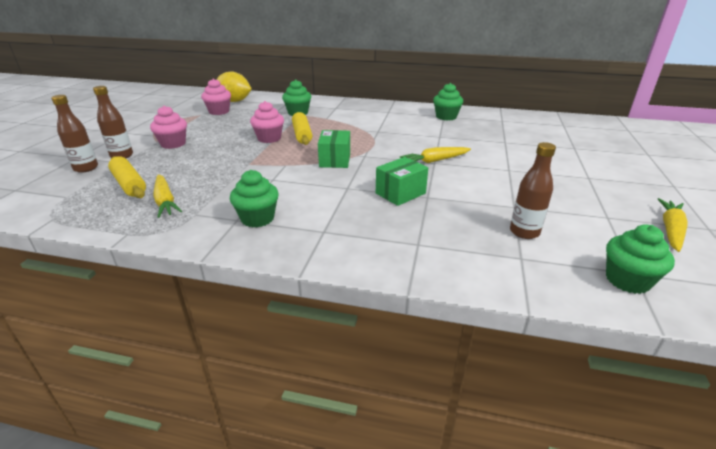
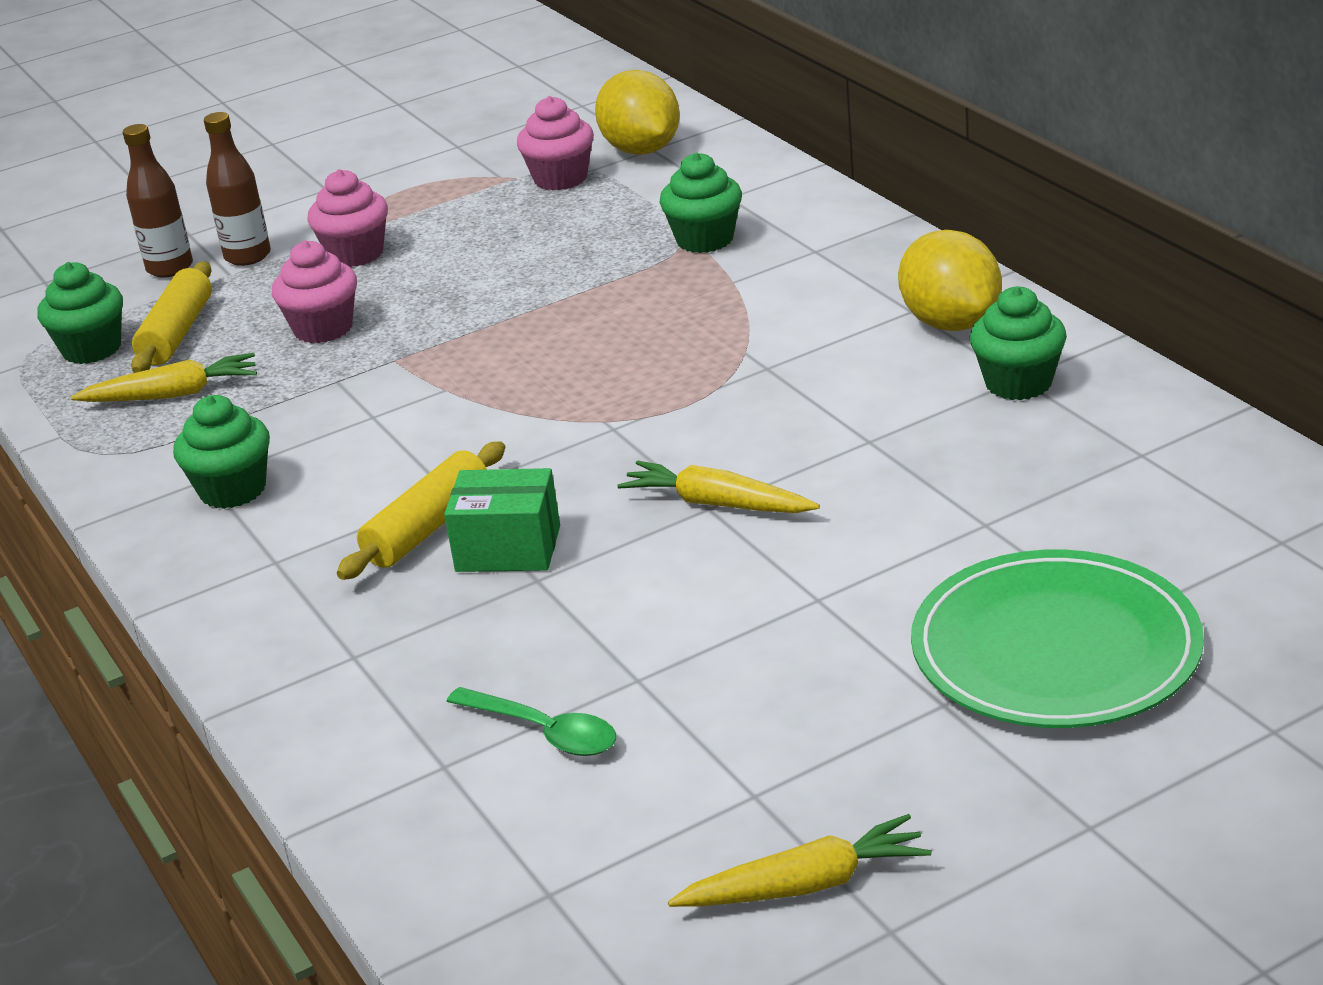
camera: 50 degrees right, 0 degrees up
yellow carrot [153,174,182,218] -> yellow carrot turned 120 degrees counterclockwise [71,353,257,402]
pink cupcake [250,101,284,143] -> pink cupcake moved to [272,240,357,343]
yellow rolling pin [292,112,312,145] -> yellow rolling pin moved to [337,441,505,580]
green box [318,130,350,168] -> none
brown bottle [510,142,556,239] -> green spoon [446,687,616,756]
green cupcake [606,224,675,294] -> green cupcake moved to [37,262,123,364]
none -> yellow lemon [898,230,1002,331]
none -> green plate [911,550,1204,728]

